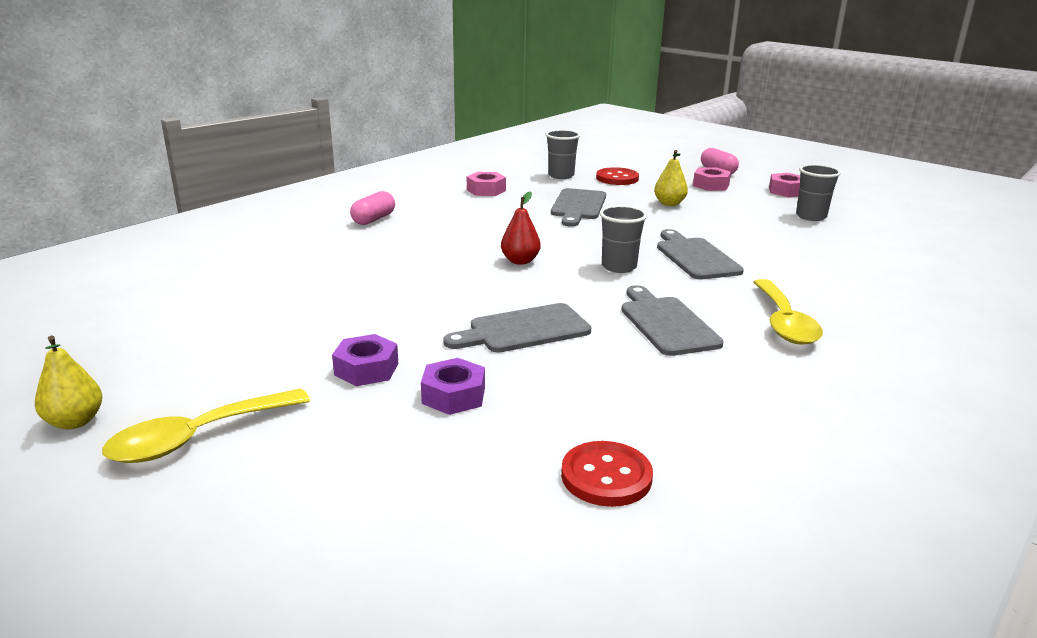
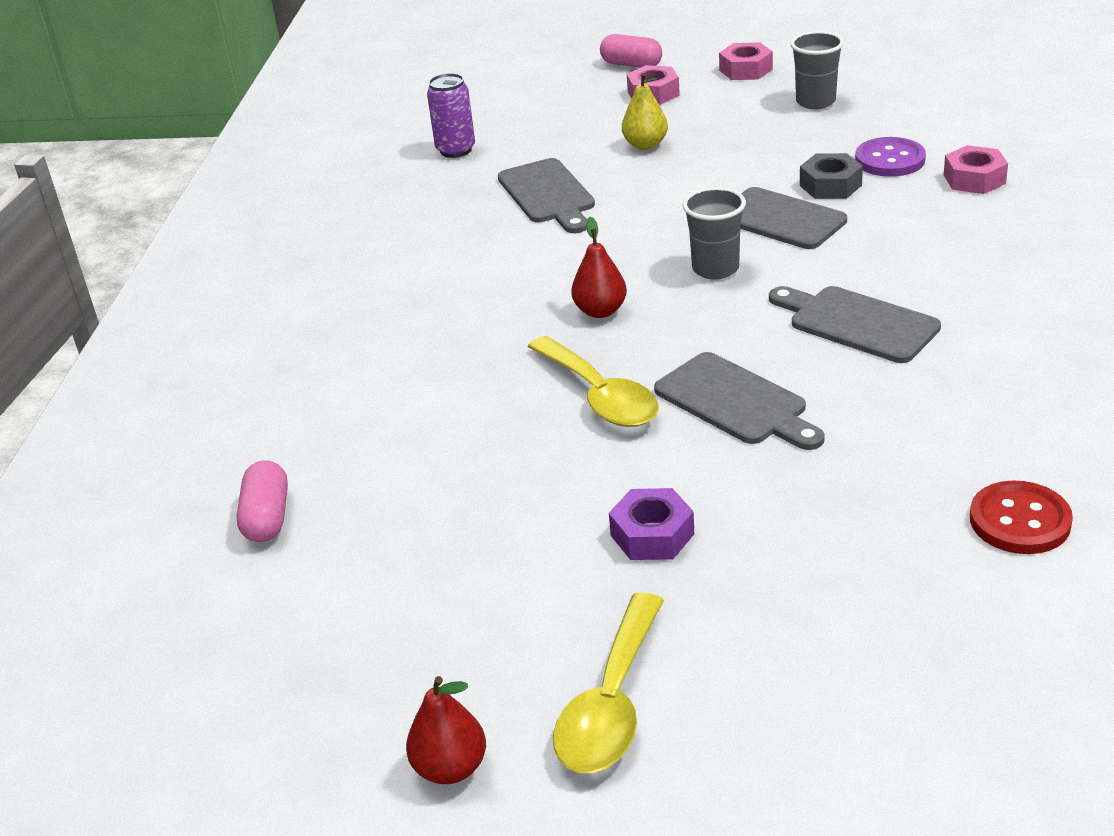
camera: 30 degrees left, 10 degrees up
yellow pear [35,336,103,429] -> red pear [406,676,486,784]
pink capsule [350,191,395,225] -> pink capsule moved to [236,460,288,542]
purple nut [421,358,485,415] -> none
grey cutting board [443,303,591,353] -> grey cutting board turned 75 degrees counterclockwise [654,352,825,450]
pink nut [467,172,506,196] -> pink nut moved to [944,145,1008,194]
grey cup [545,129,580,179] -> purple can [427,73,475,158]
red button [596,167,639,185] -> none
yellow spoon [753,279,823,344] -> yellow spoon moved to [528,336,658,427]
none -> grey nut [800,153,863,199]
none -> purple button [855,137,926,177]

